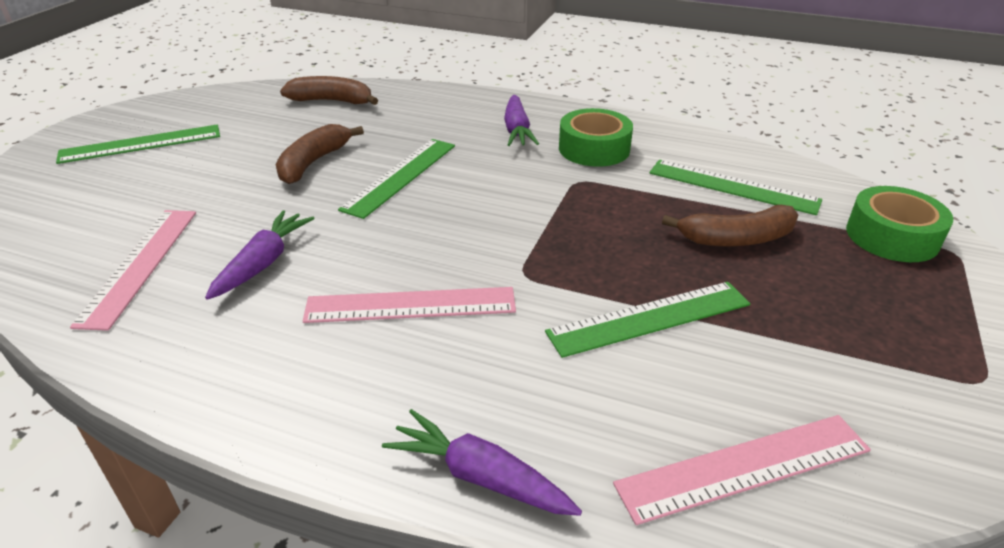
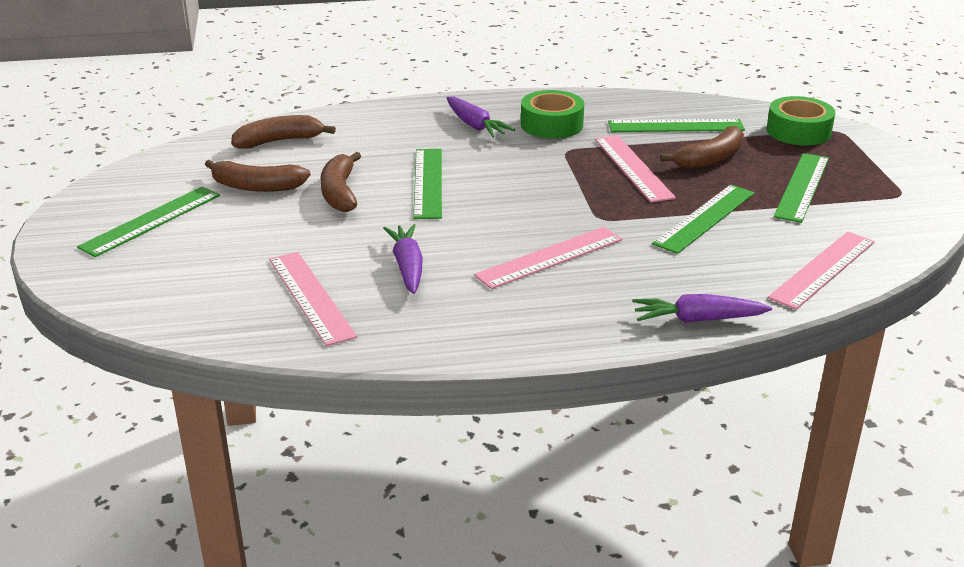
camera: 30 degrees left, 5 degrees down
none -> brown banana [205,160,311,192]
none -> pink ruler [595,135,676,203]
none -> green ruler [774,153,829,223]

